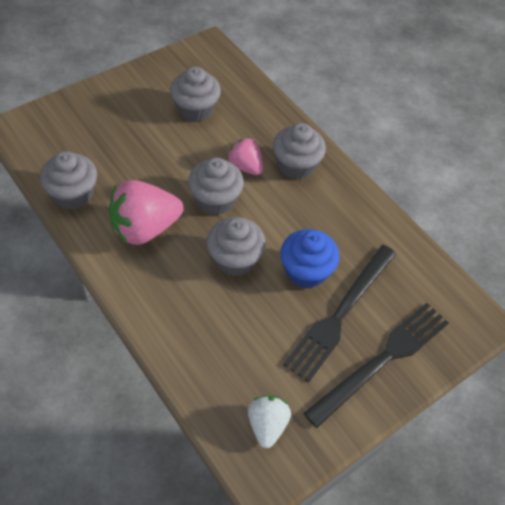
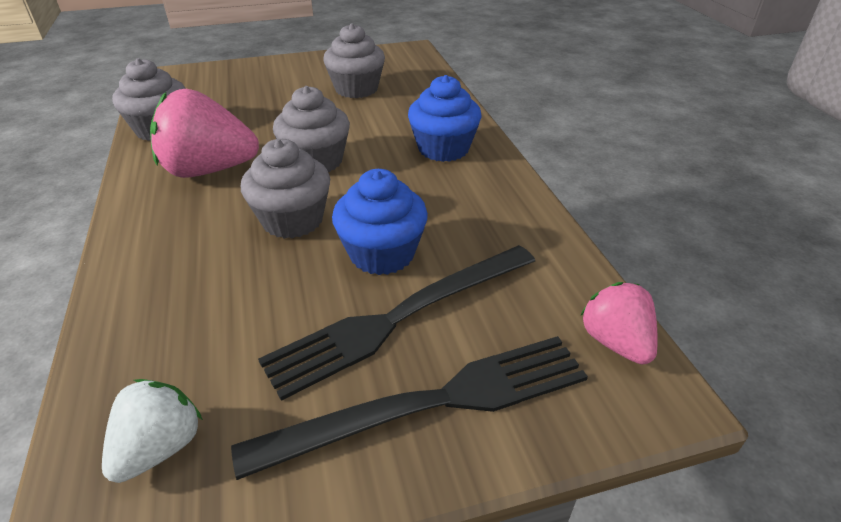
camera: 25 degrees right, 15 degrees down
pink strawberry [227,137,263,175] -> pink strawberry moved to [580,282,657,365]
grey cupcake [273,123,326,180] -> blue cupcake [408,75,482,162]

